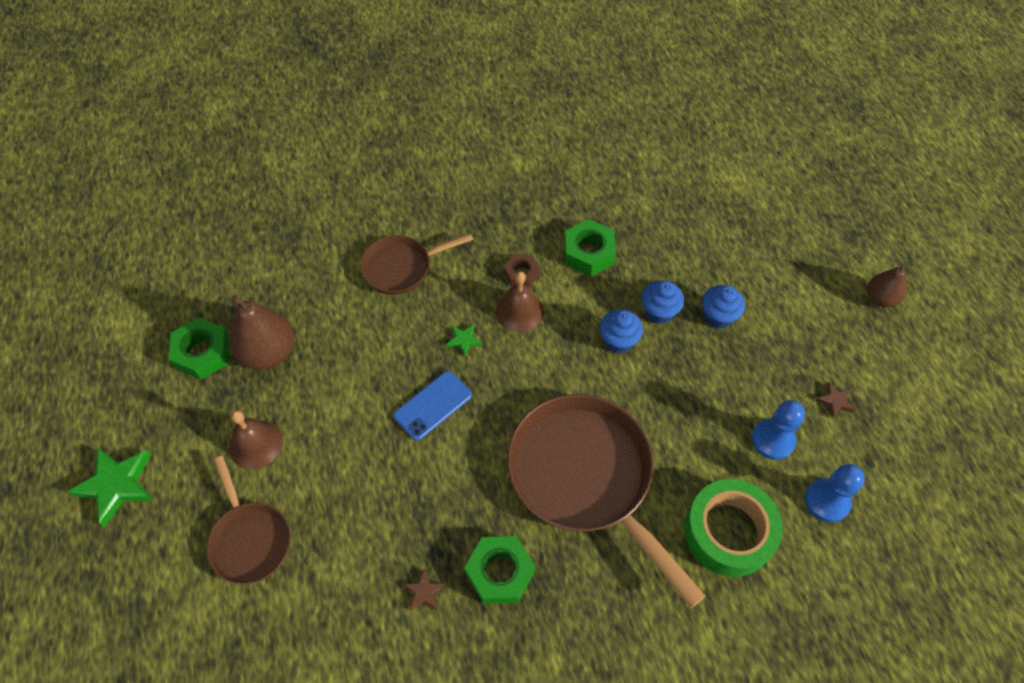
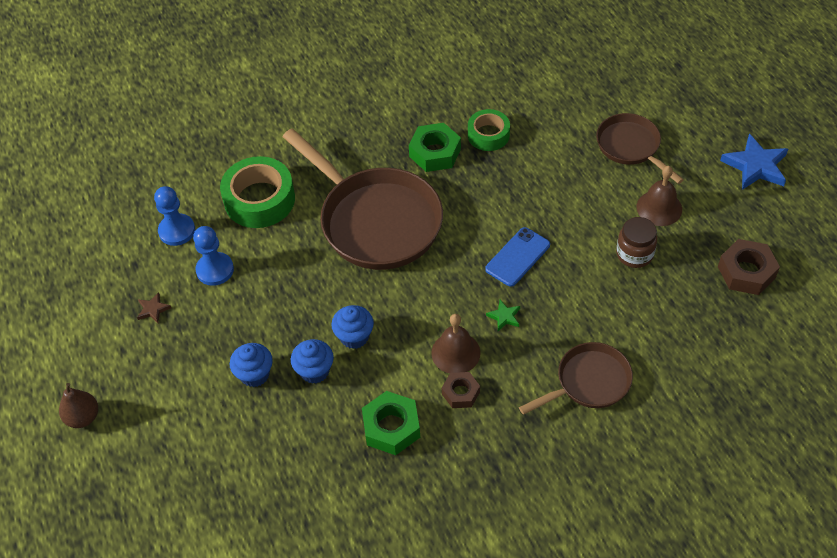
camera: 175 degrees right, 5 degrees down
green star [67,447,154,527] -> blue star [720,134,788,190]
green nut [168,317,230,380] -> brown nut [718,239,780,295]
brown pear [229,295,294,370] -> none
brown star [403,568,446,611] -> green tape [468,109,510,151]
none -> brown jar [616,217,657,268]

